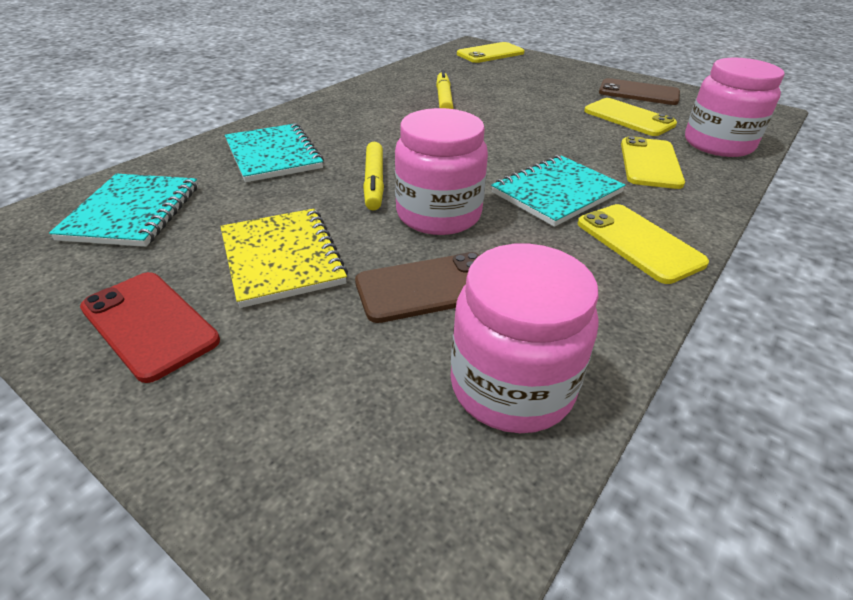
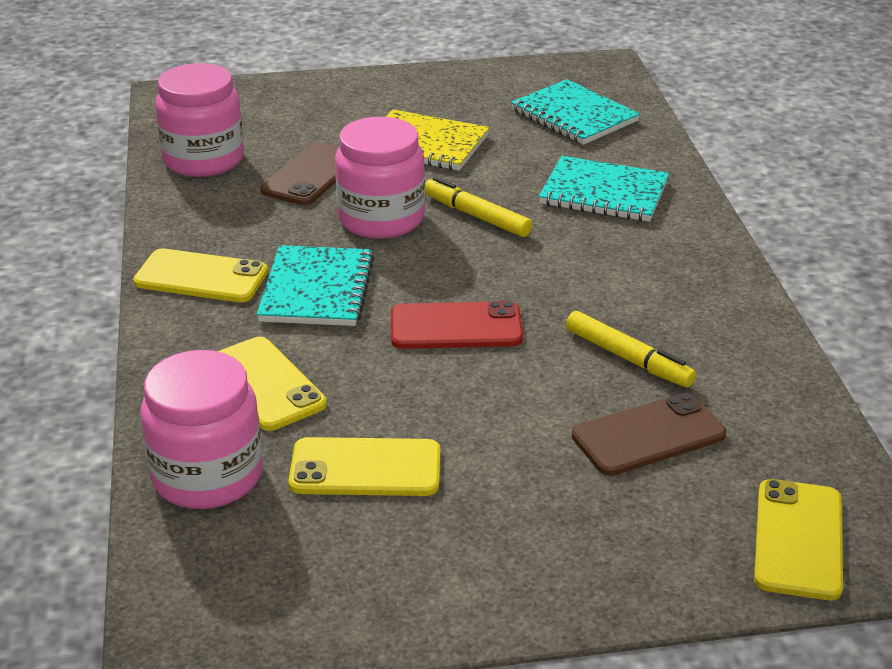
camera: 135 degrees right, 5 degrees down
red phone [80,272,220,383] -> red phone moved to [391,301,523,349]
brown phone [599,78,680,105] -> brown phone moved to [572,393,726,476]

